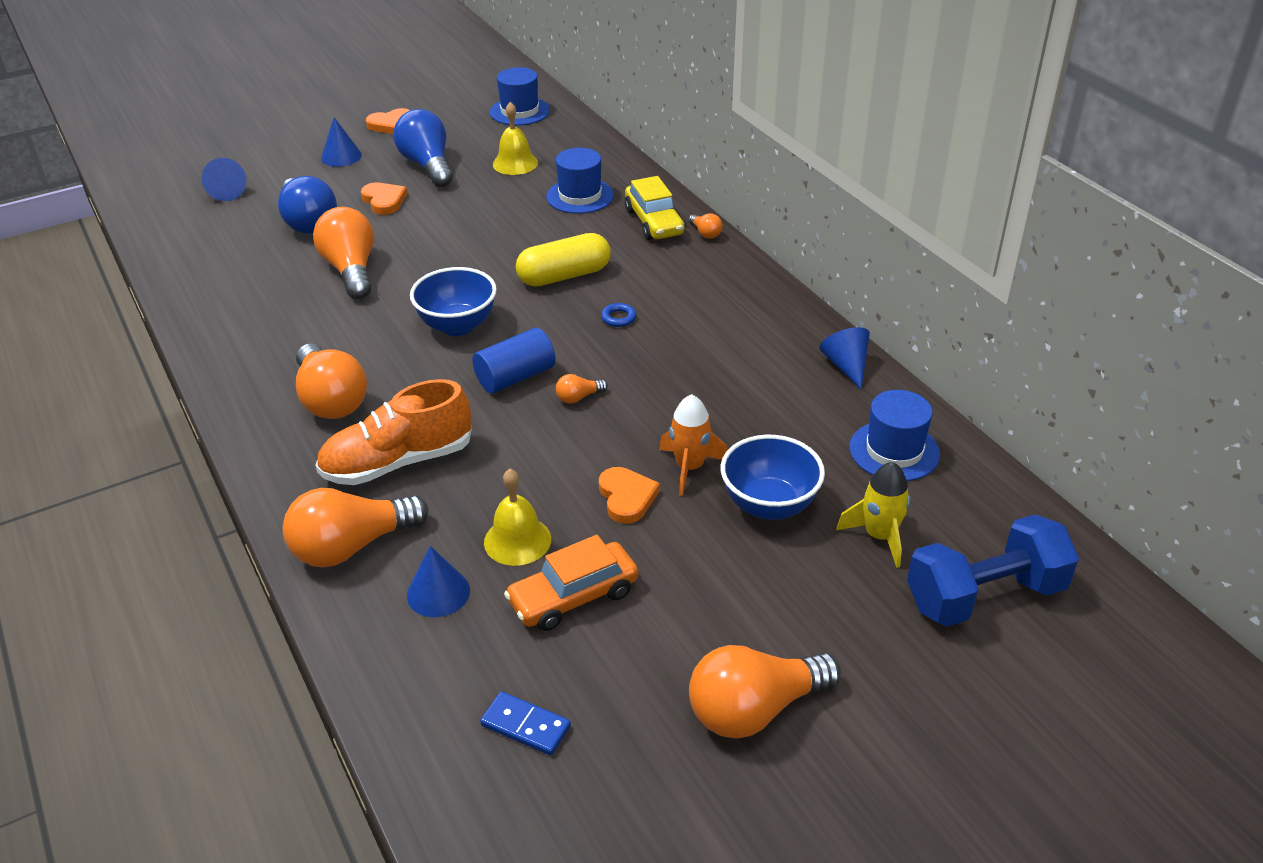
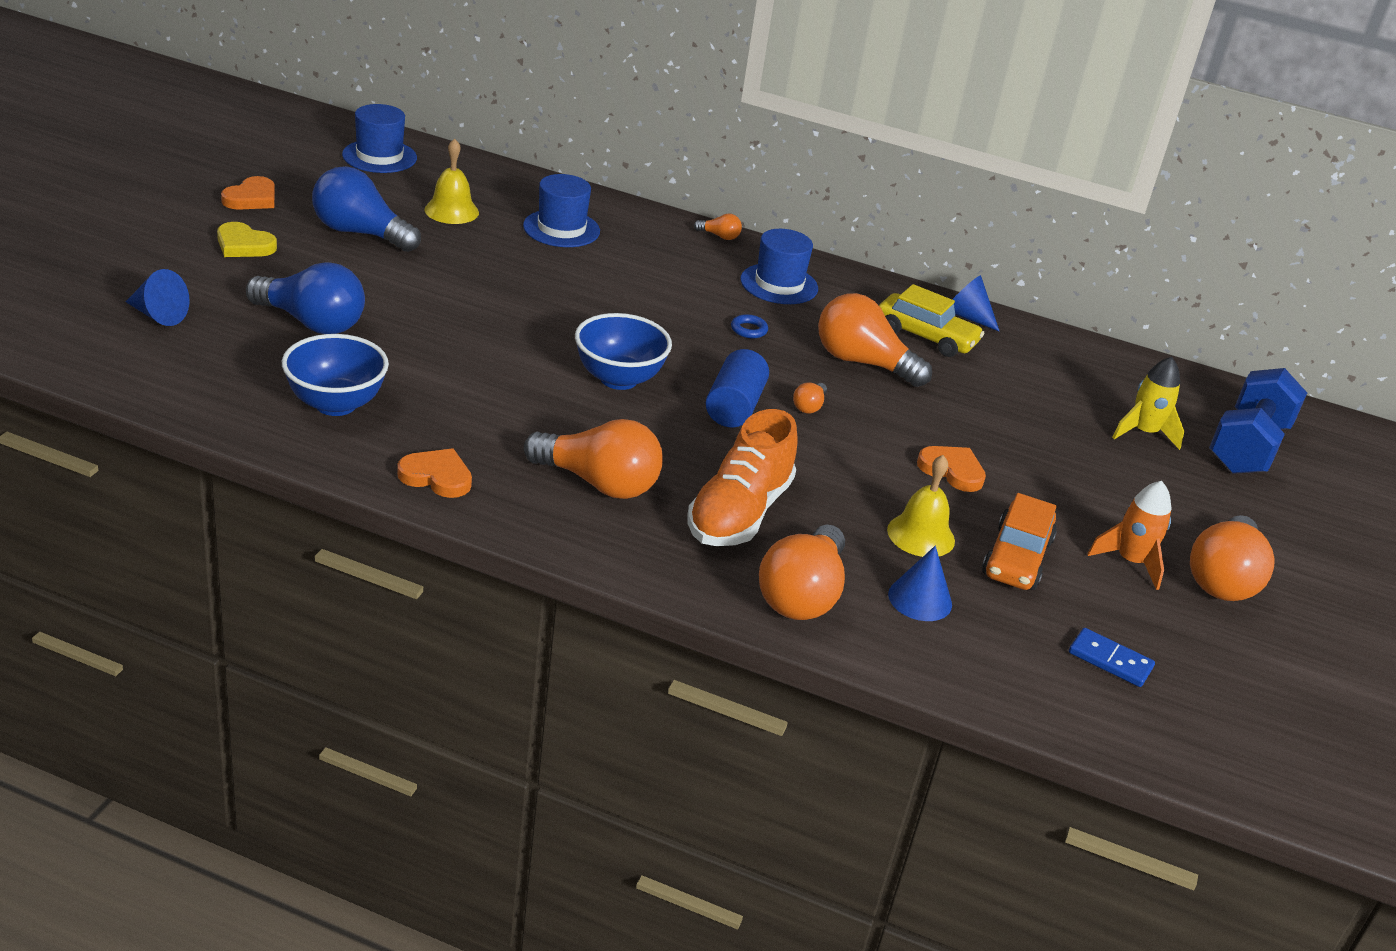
camera: 45 degrees left, 5 degrees down
orange light bulb [313,207,374,299] -> orange light bulb moved to [818,293,932,387]
blue cone [321,117,362,167] -> yellow heart [217,222,277,257]
orange heart [361,183,407,215] -> orange heart moved to [397,448,472,498]
blue domino [480,691,571,756] -> blue domino turned 45 degrees clockwise [1069,628,1155,687]
yellow capsule [516,233,611,287] -> none
yellow car [625,176,684,240] -> yellow car moved to [879,284,984,357]
orange rocket [659,394,727,496] -> orange rocket moved to [1087,481,1171,590]
blue bowl [721,435,825,520] -> blue bowl moved to [282,334,389,416]
blue hat [849,390,940,481] -> blue hat moved to [741,229,818,304]

